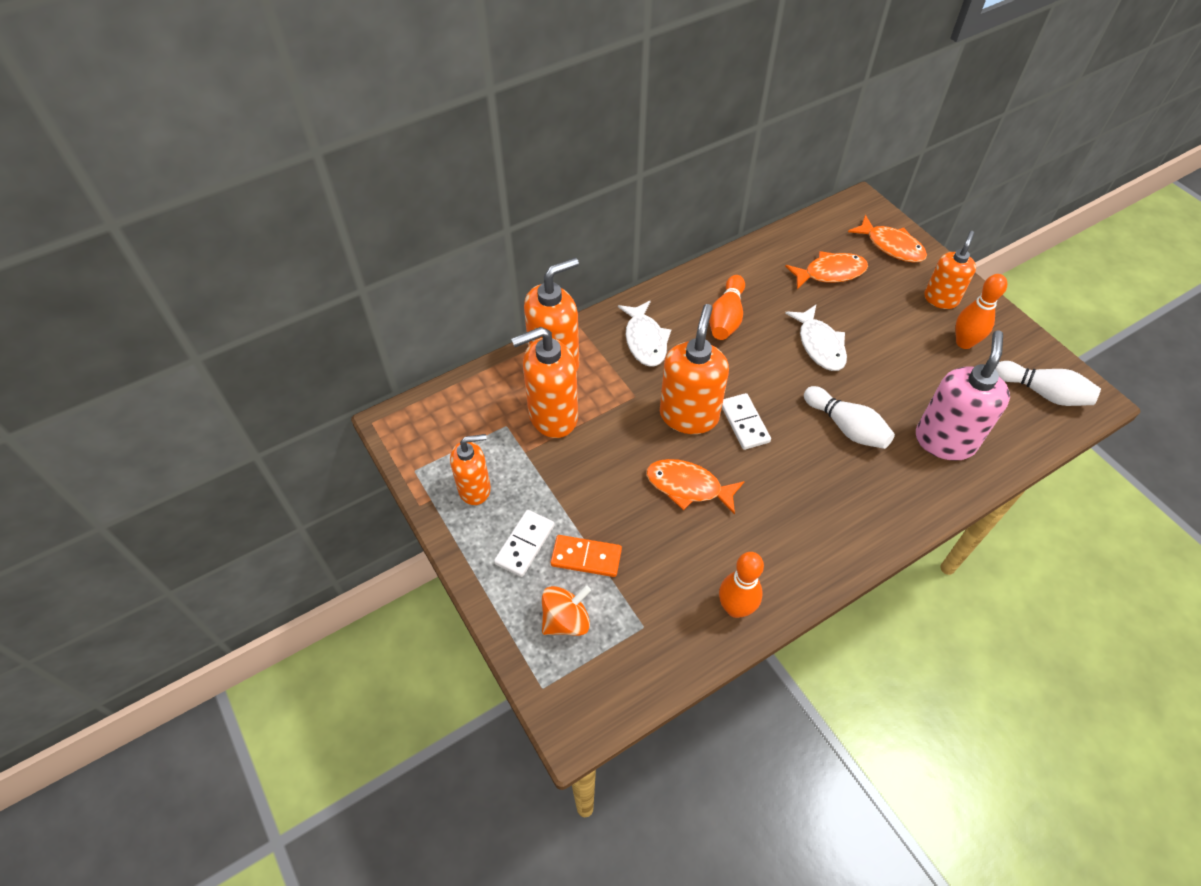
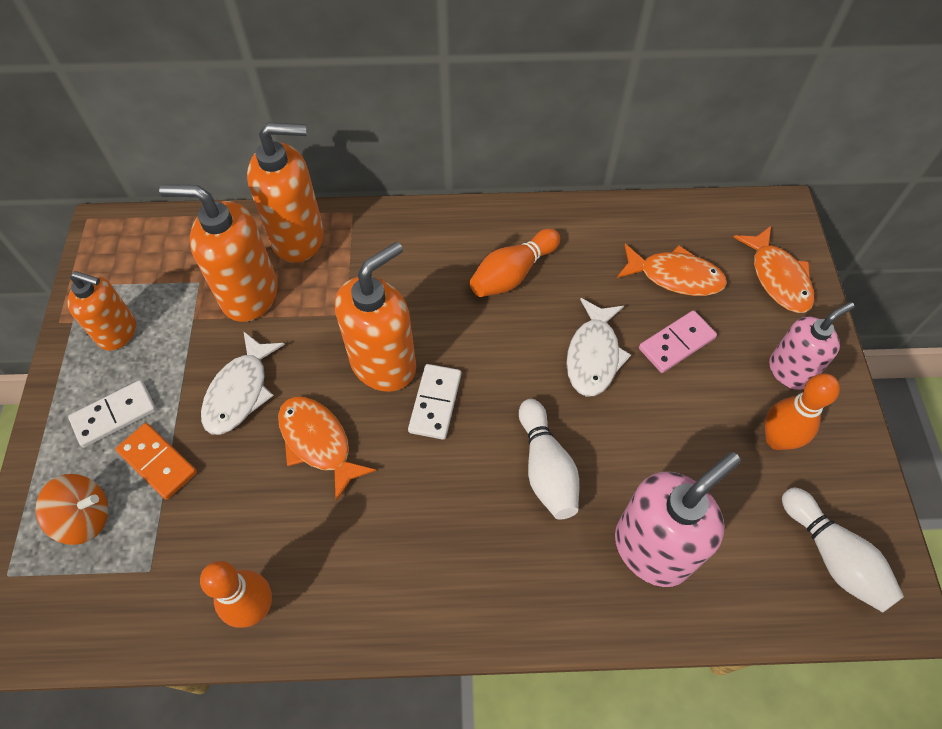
camera: 30 degrees right, 5 degrees up
white fish [618,300,671,367] -> white fish moved to [201,331,285,435]
orange soap dispenser [924,231,976,309] -> pink soap dispenser [769,302,854,390]
none -> pink domino [639,310,717,373]

